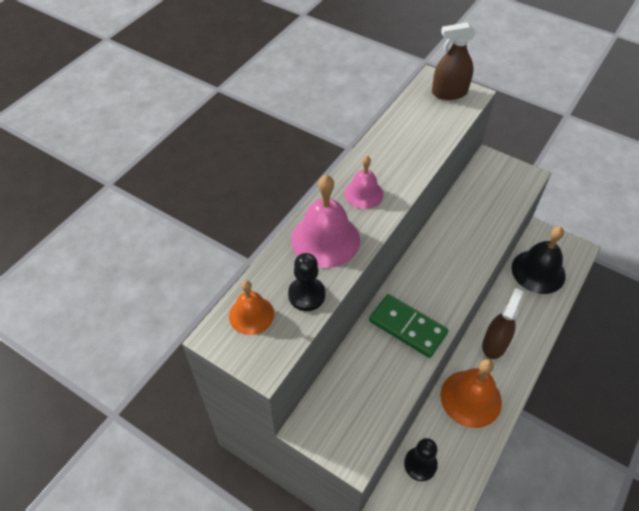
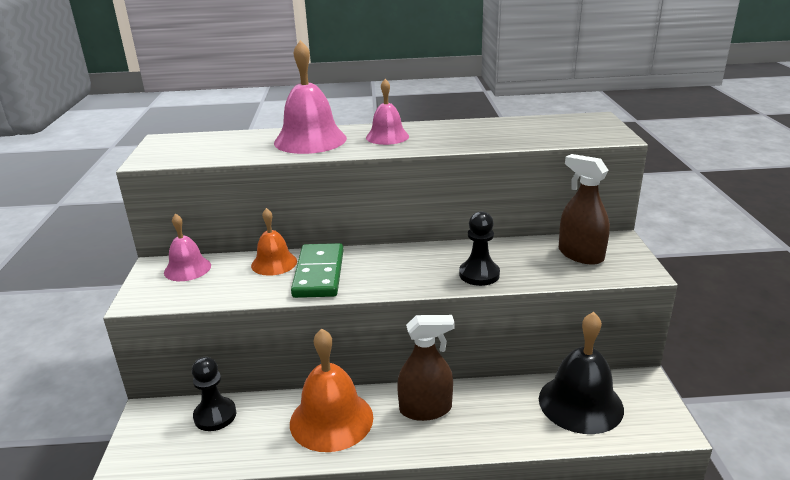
camera: 55 degrees right, 25 degrees down
orange bell [229,280,274,335] -> orange bell moved to [251,208,297,276]
black pawn [288,253,325,311] -> black pawn moved to [459,211,500,286]
brown spray bottle [432,22,476,100] -> brown spray bottle moved to [559,154,610,264]
none -> pink bell [164,213,211,281]

